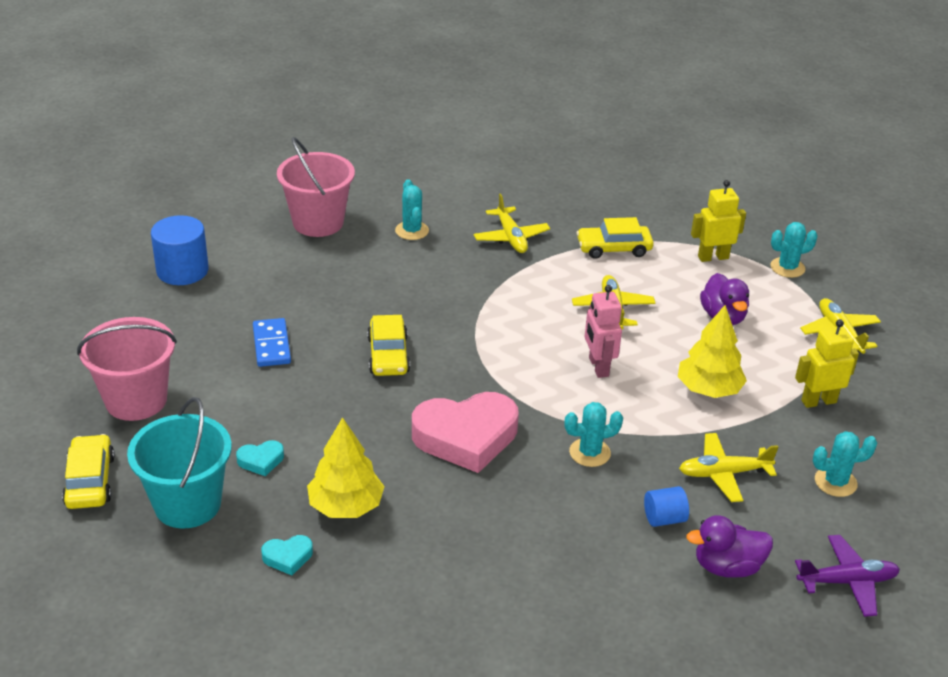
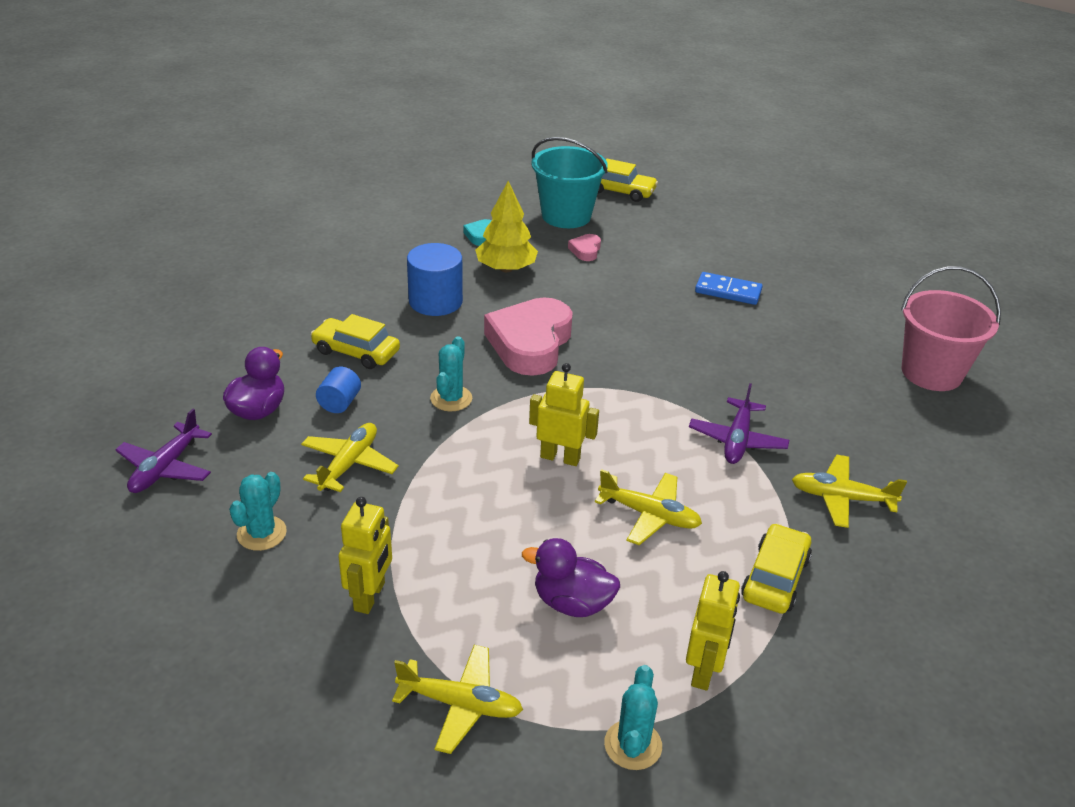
camera: 120 degrees right, 0 degrees up
pink bucket [77,317,177,421] -> none
blue cylinder [151,215,209,285] -> blue cylinder moved to [407,243,463,316]
turquoise heart [236,440,284,476] -> pink heart [568,234,601,261]
yellow car [367,315,410,376] -> yellow car moved to [311,314,400,369]
turquoise cactus [395,179,429,240] -> none
pink robot [585,285,622,378] -> yellow robot [529,363,599,466]
yellow tree [678,305,747,398] -> none
none -> purple plane [689,383,789,464]

